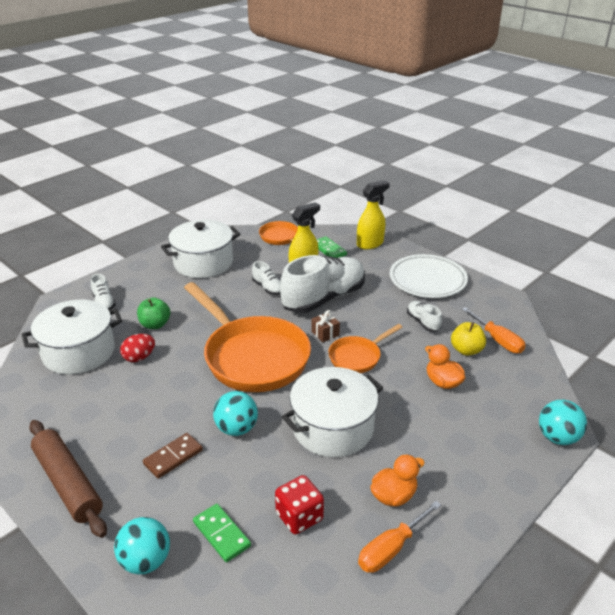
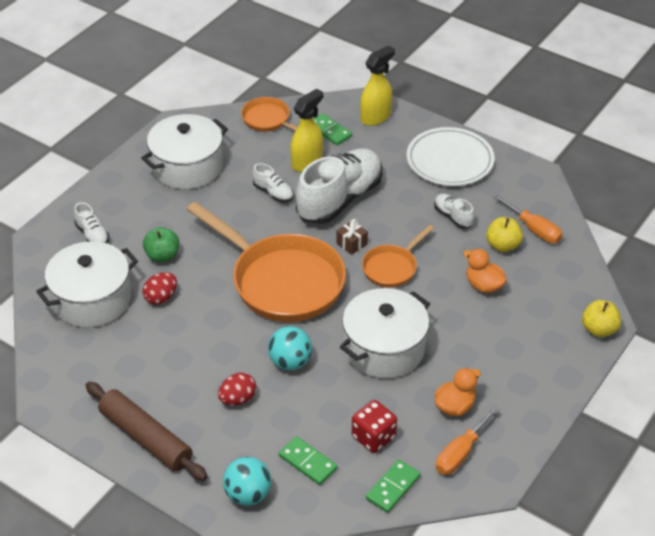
camera: 10 degrees left, 10 degrees up
brown domino [143,433,203,479] -> red egg [218,373,256,405]
turquoise ball [539,400,587,445] -> yellow apple [582,300,621,337]
none -> green domino [366,459,421,513]

